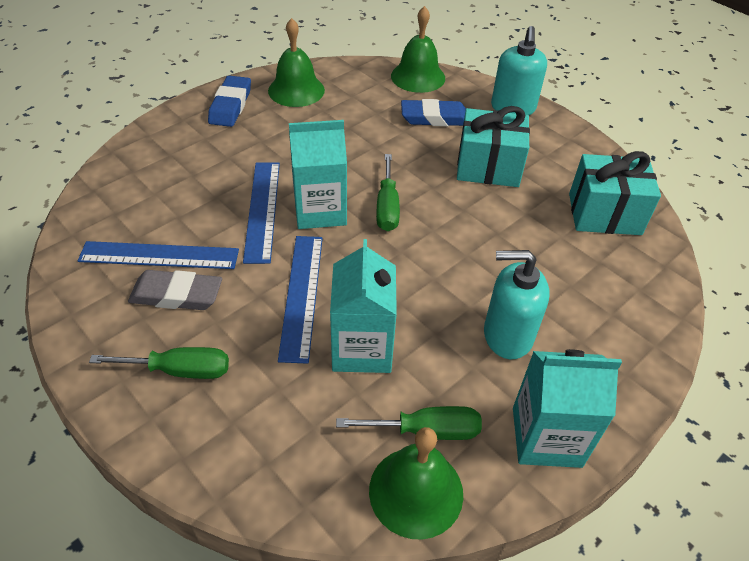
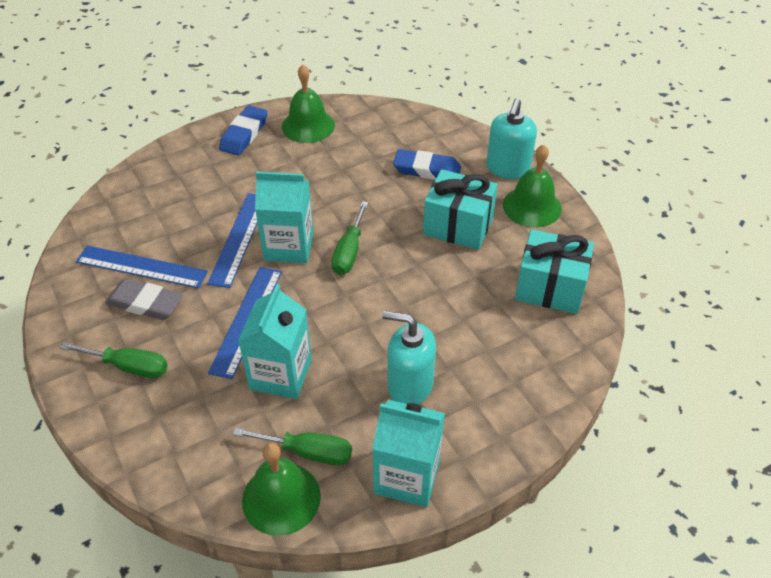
camera: 15 degrees right, 0 degrees up
green bell [391,6,445,93] -> green bell moved to [503,144,562,227]

